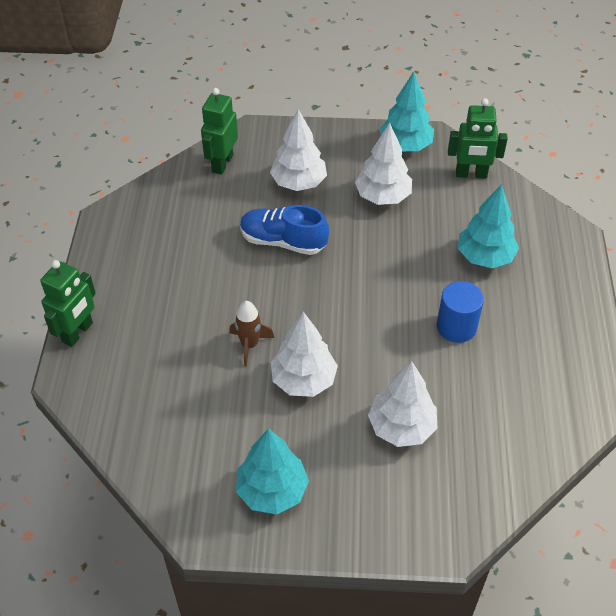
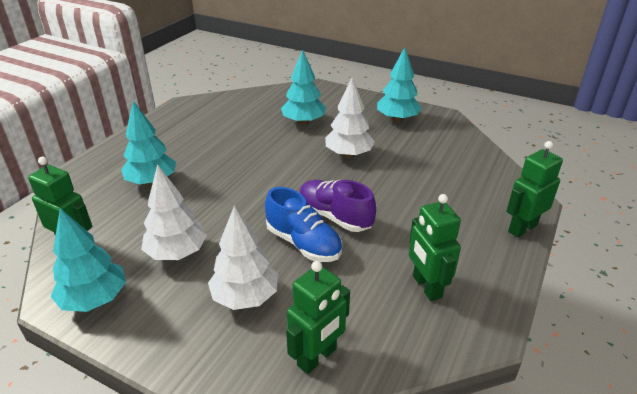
camera: 155 degrees left, 15 degrees down
brown rocket [229,301,274,367] -> none
white tree [368,361,437,447] -> turquoise tree [281,49,326,125]
blue cylinder [437,281,484,343] -> none
none -> purple shoe [300,180,376,232]
none -> green robot [409,194,461,301]

